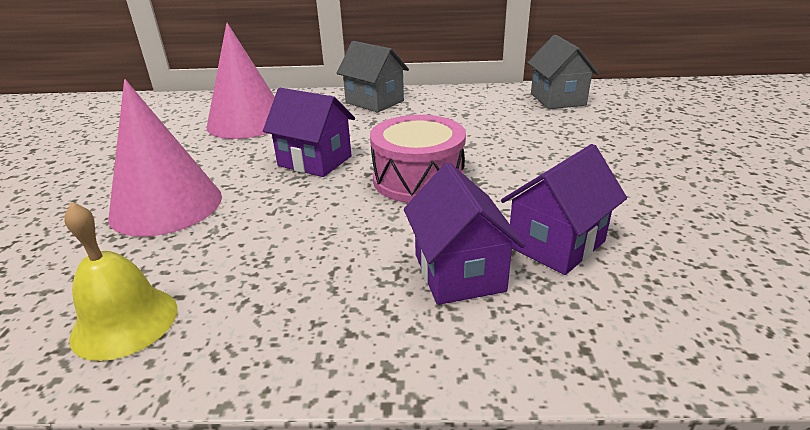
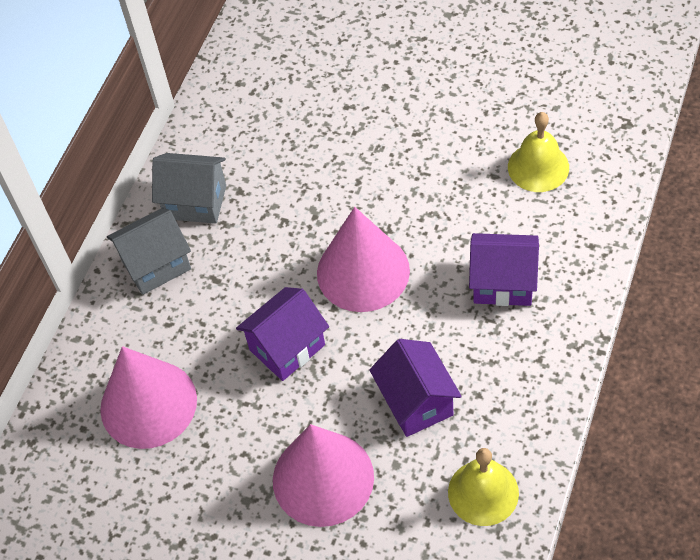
camera: 65 degrees left, 25 degrees up
pink drum [370,115,466,203] -> pink cone [317,207,410,312]
purple house [501,144,627,275] -> purple house moved to [369,339,462,437]
grey house [528,35,599,109] -> grey house moved to [152,153,226,224]
none -> yellow bell [508,112,569,192]

